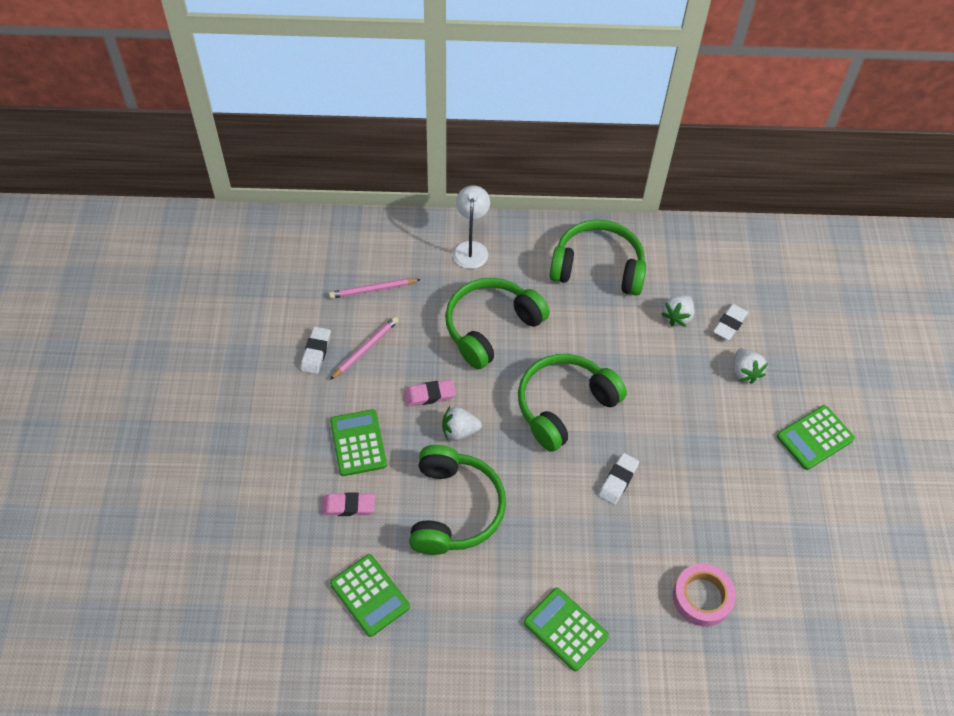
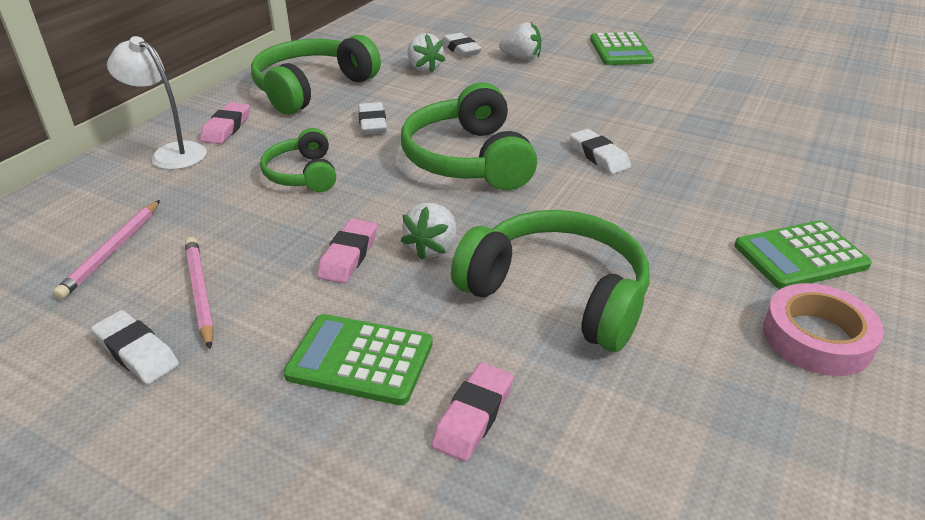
camera: 60 degrees left, 20 degrees down
green calculator [330,554,410,637] -> none
green headphones [445,278,549,369] -> green headphones [260,128,336,192], size x0.57
pink tape [673,563,736,627] -> pink tape moved to [763,283,884,376]
none -> pink eraser [200,102,250,144]
none -> white eraser [358,102,387,135]

